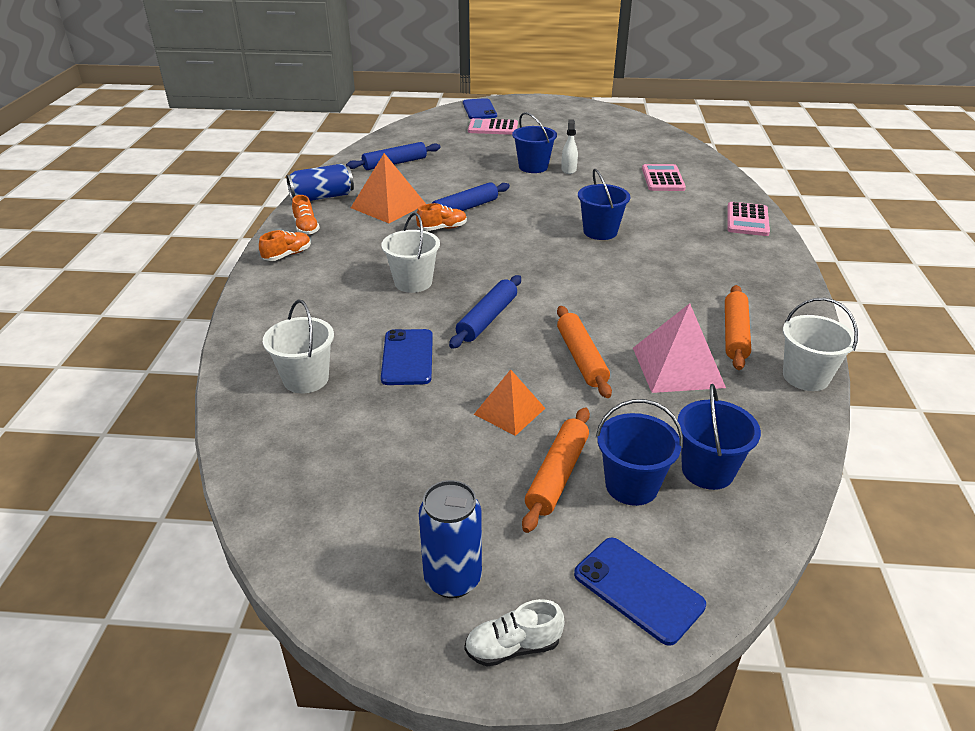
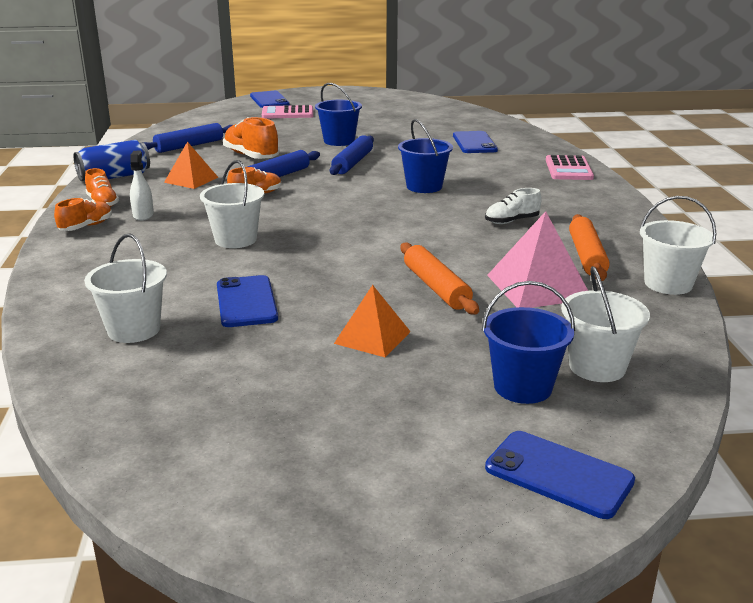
camera: 10 degrees left, 10 degrees down
orange pyramid [351,153,426,223] -> orange pyramid [164,142,219,189], size x0.65
blue can [419,480,482,598] -> none
blue rolling pin [449,275,521,349] -> blue rolling pin moved to [330,135,374,175]
white shoe [464,599,564,667] -> white shoe moved to [485,188,542,224]
orange rolling pin [522,407,590,533] -> none
white spray bottle [561,120,578,174] -> white spray bottle moved to [130,151,154,221]
pink calculator [642,164,686,191] -> blue phone [453,131,498,153]
blue bucket [677,384,761,490] -> white bucket [561,266,650,382]
none -> orange shoe [223,117,279,159]

